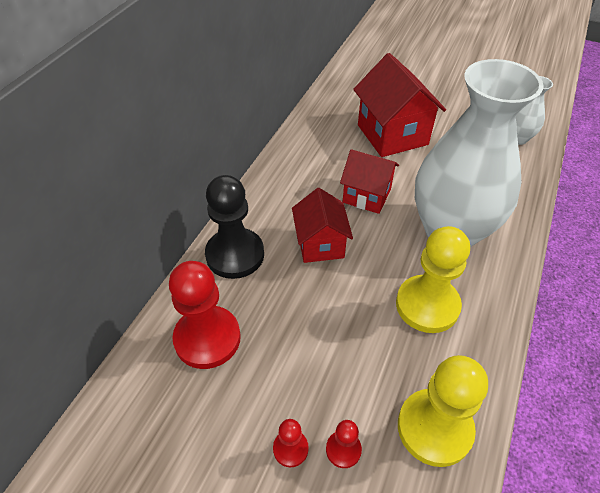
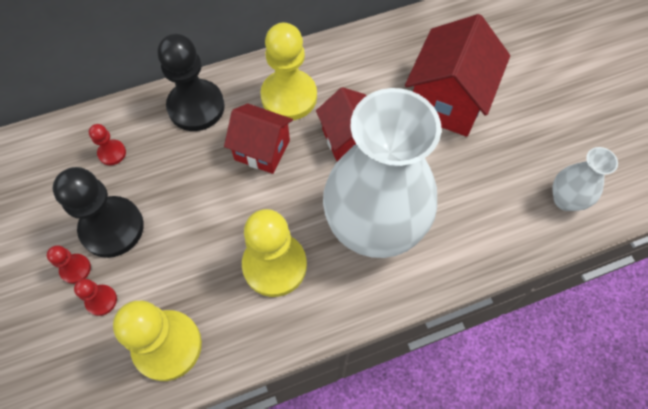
camera: 45 degrees right, 15 degrees up
red pawn [169,261,241,369] -> red pawn [89,124,126,165], size x0.47
red house [292,188,353,263] -> red house turned 75 degrees clockwise [224,103,293,174]
none -> black pawn [53,167,144,258]
none -> yellow pawn [260,22,317,120]

